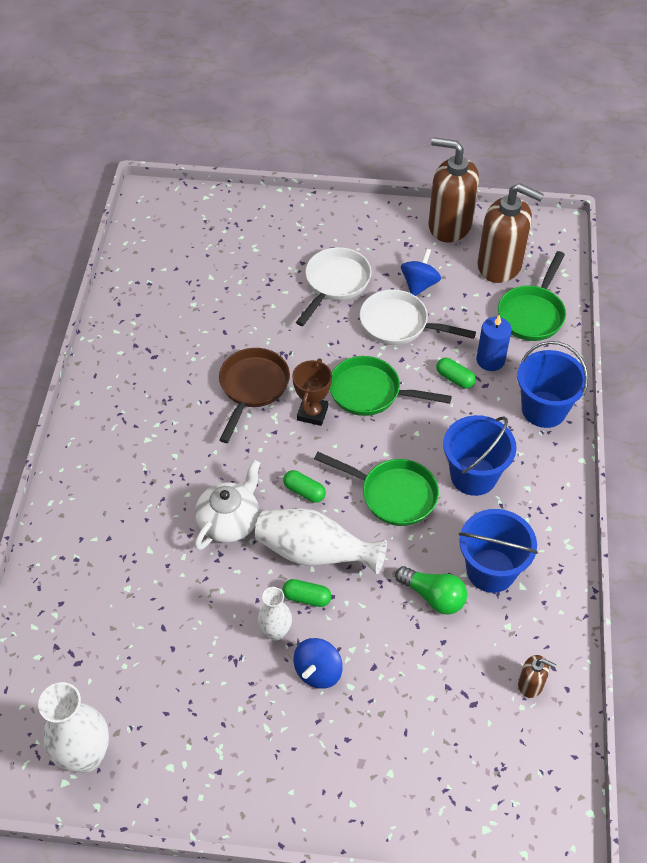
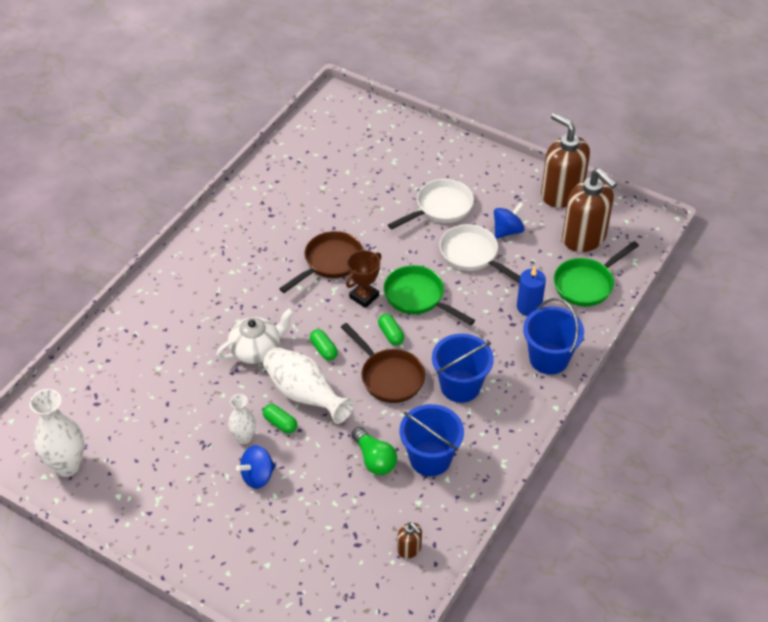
camera: 25 degrees right, 5 degrees down
green pan [314,452,439,526] -> brown pan [341,323,425,403]
green capsule [436,358,476,389] -> green capsule moved to [378,314,404,345]

